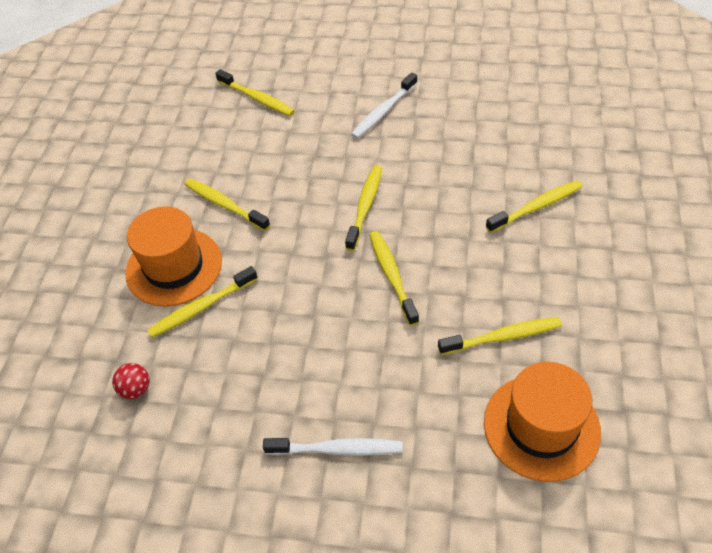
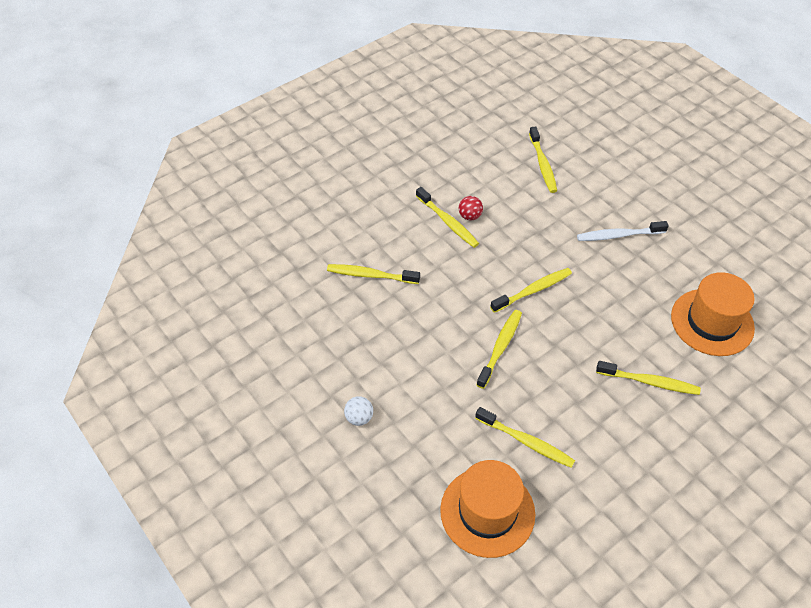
camera: 40 degrees right, 0 degrees up
red ball [112,363,150,399] -> red ball moved to [459,196,483,221]
orange hat [125,206,222,307] -> orange hat moved to [671,272,755,356]
yellow toothbrush [184,178,270,231] -> yellow toothbrush turned 150 degrees clockwise [416,187,479,248]
white toothbrush [263,438,403,456] -> white ball [344,396,373,426]

